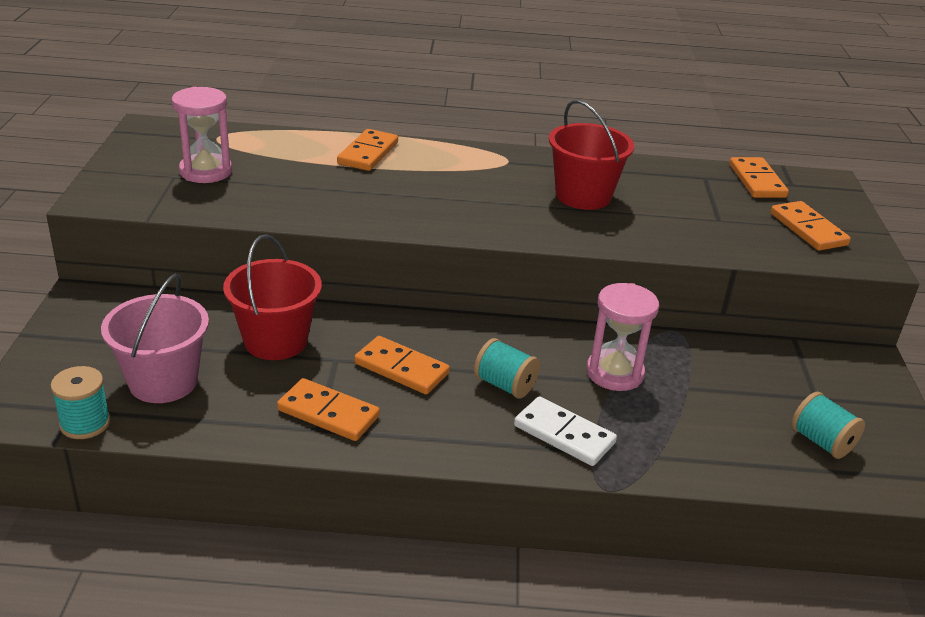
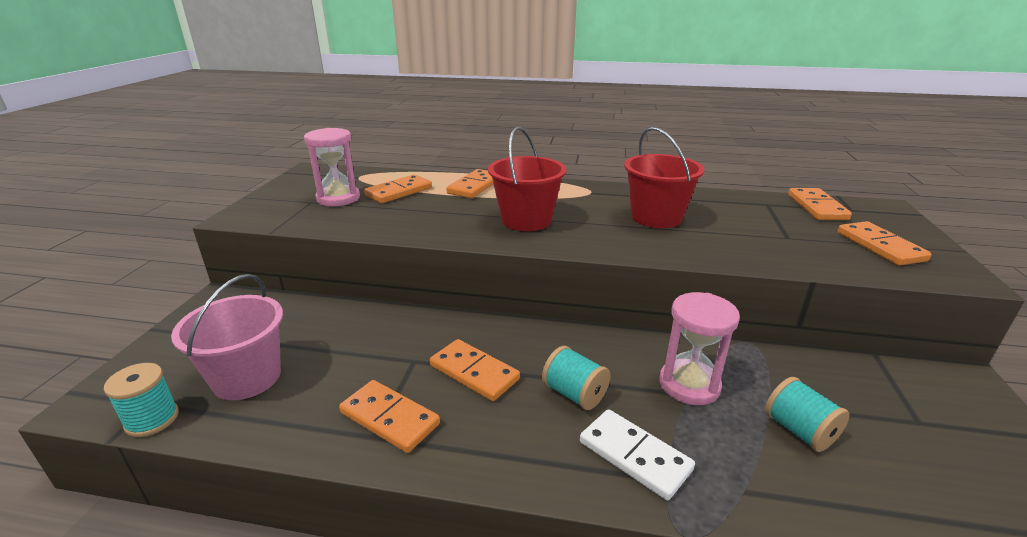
camera: 10 degrees right, 5 degrees down
red bucket [223,234,322,360] -> red bucket moved to [488,127,567,231]
turquoise spool [791,392,865,459] -> turquoise spool moved to [765,377,850,452]
none -> orange domino [364,174,432,203]

